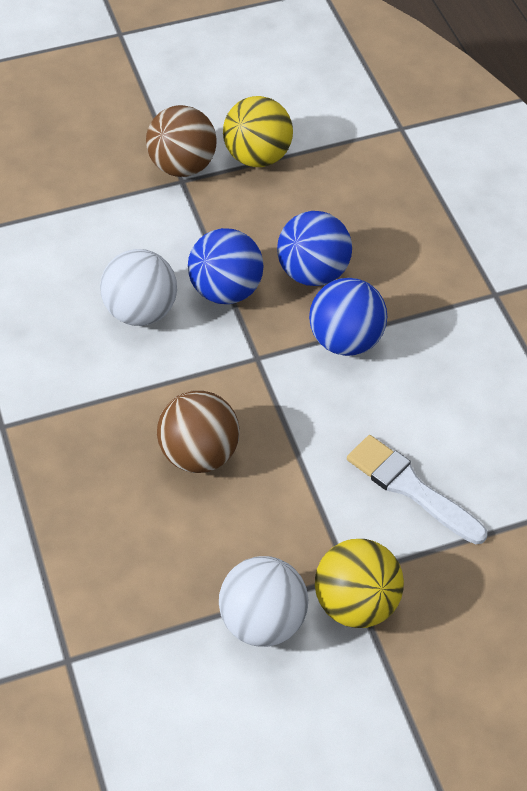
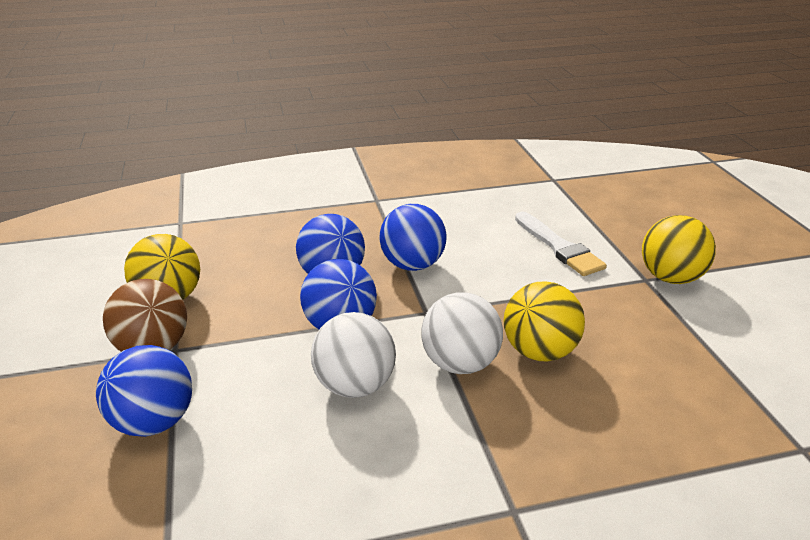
camera: 85 degrees left, 20 degrees down
brown ball [157,390,240,473] -> yellow ball [503,281,585,361]
white ball [219,556,308,647] -> white ball moved to [421,292,503,374]
white brush [347,435,487,544] -> white brush turned 75 degrees counterclockwise [515,212,607,276]
none -> blue ball [96,345,192,437]

